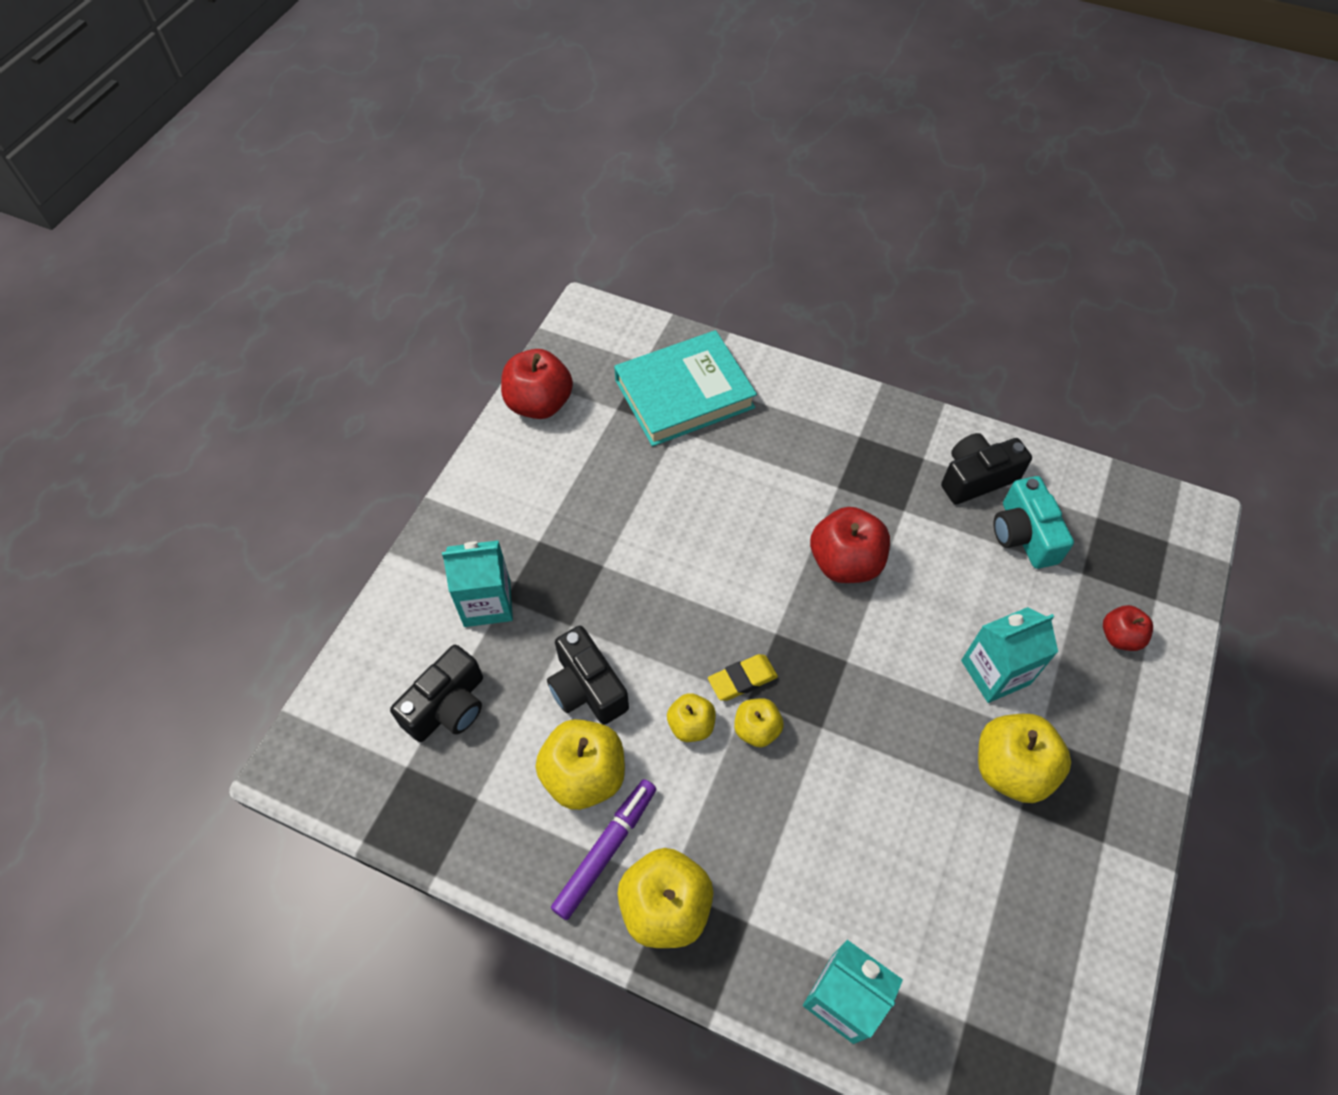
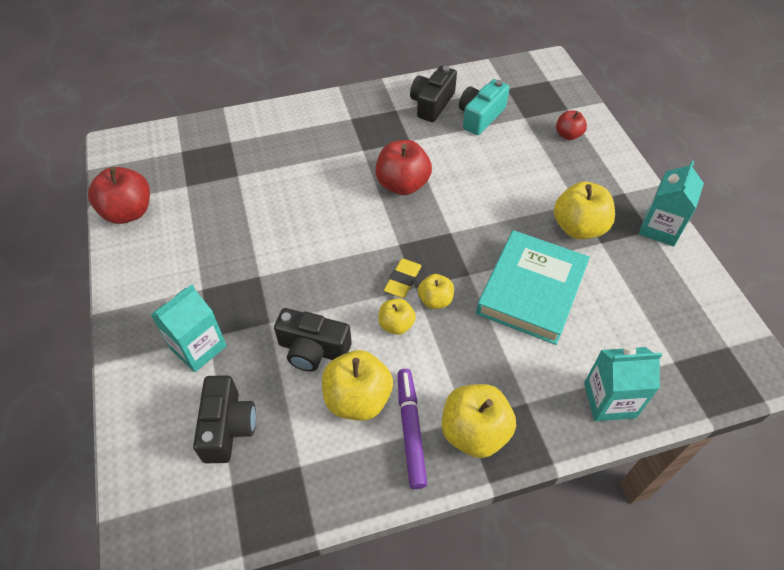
camera: 40 degrees left, 5 degrees down
turquoise book [614,330,757,446] -> turquoise book moved to [476,230,590,345]
turquoise carton [961,607,1058,703] -> turquoise carton moved to [639,161,704,247]
turquoise camera [994,476,1074,569] -> turquoise camera turned 90 degrees clockwise [459,79,510,135]

